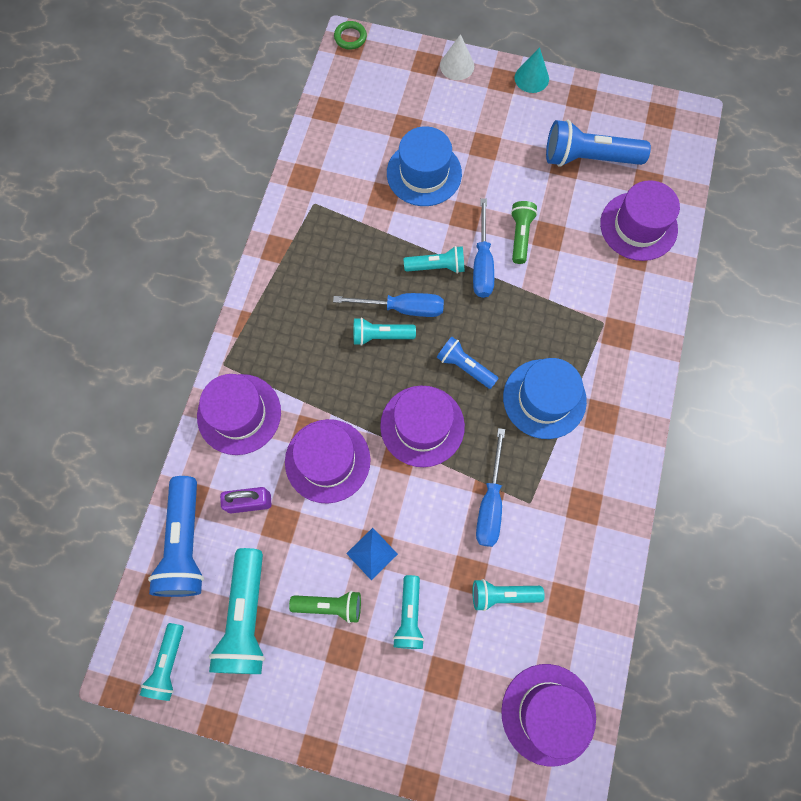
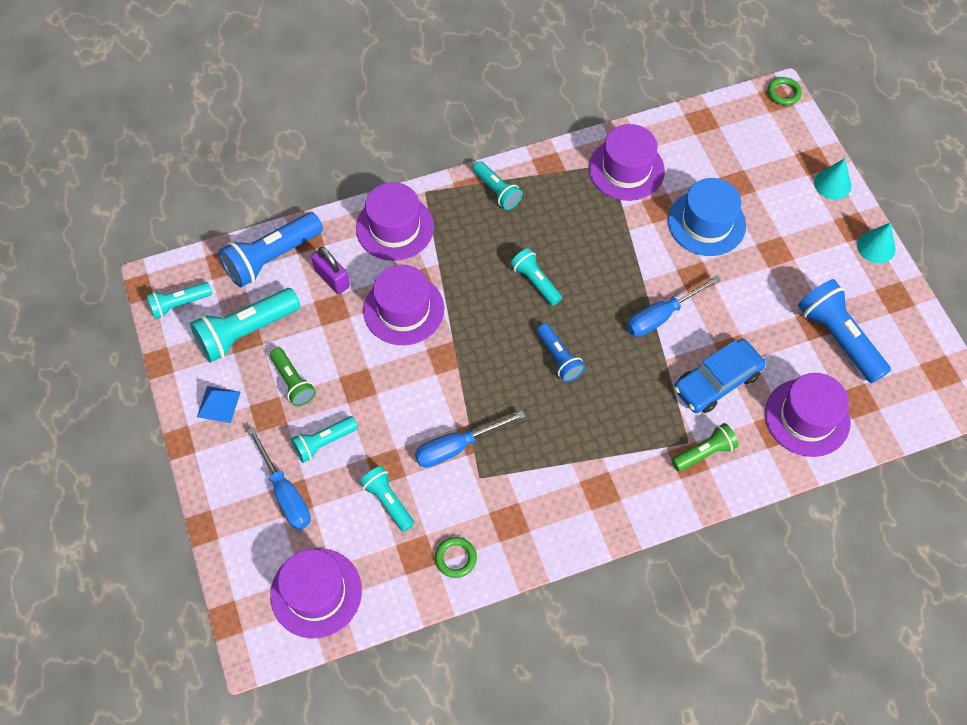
camera: 55 degrees right, 10 degrees down
blue screwdriver [333,293,444,317] -> blue screwdriver moved to [248,427,311,530]
blue pyramid [346,528,398,581] -> blue pyramid moved to [197,386,241,423]
purple hat [380,386,465,467] -> purple hat moved to [589,124,665,201]
turquoise flashlight [404,246,465,274] -> turquoise flashlight moved to [473,161,522,210]
blue flashlight [437,337,499,389] -> blue flashlight turned 150 degrees clockwise [537,323,585,382]
white cone [440,34,474,80] -> turquoise cone [814,158,851,200]
blue hat [503,358,587,439] -> none
green flashlight [511,201,538,264] -> green flashlight moved to [671,423,738,472]
none -> green ring [435,537,477,578]
none -> blue car [674,339,766,413]

